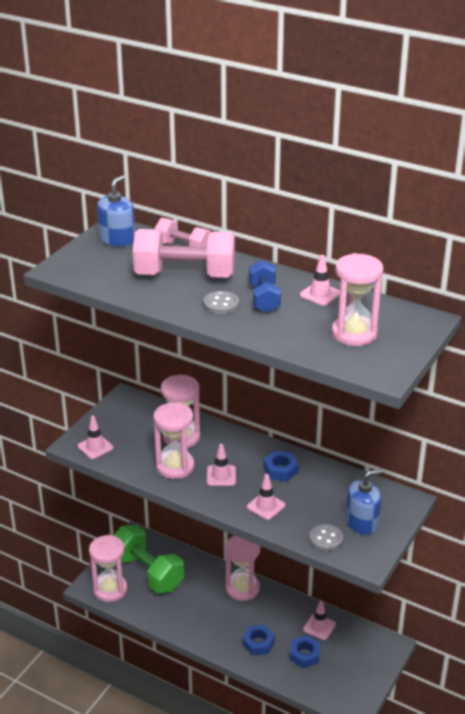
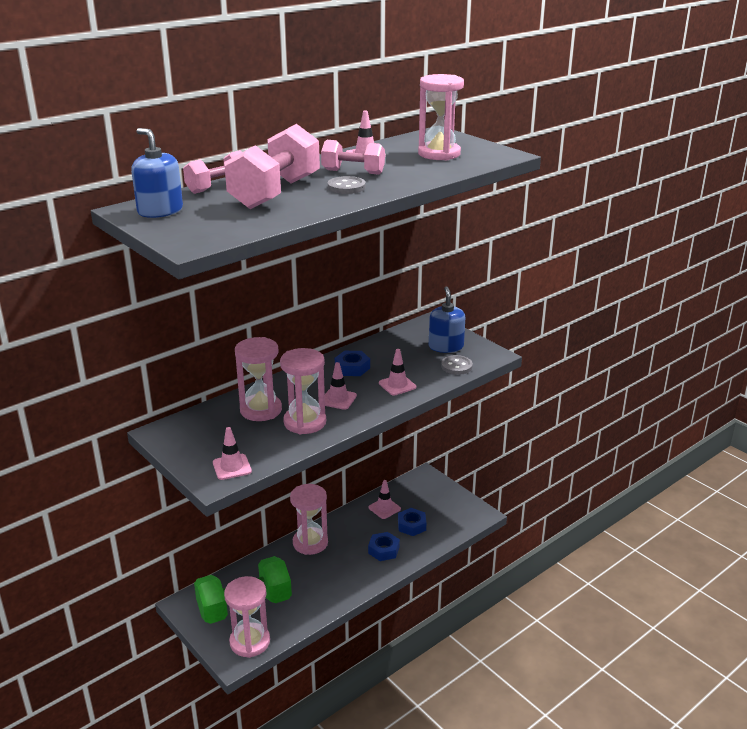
camera: 70 degrees left, 5 degrees down
blue dumbbell [249,260,281,313] -> pink dumbbell [321,140,385,175]

